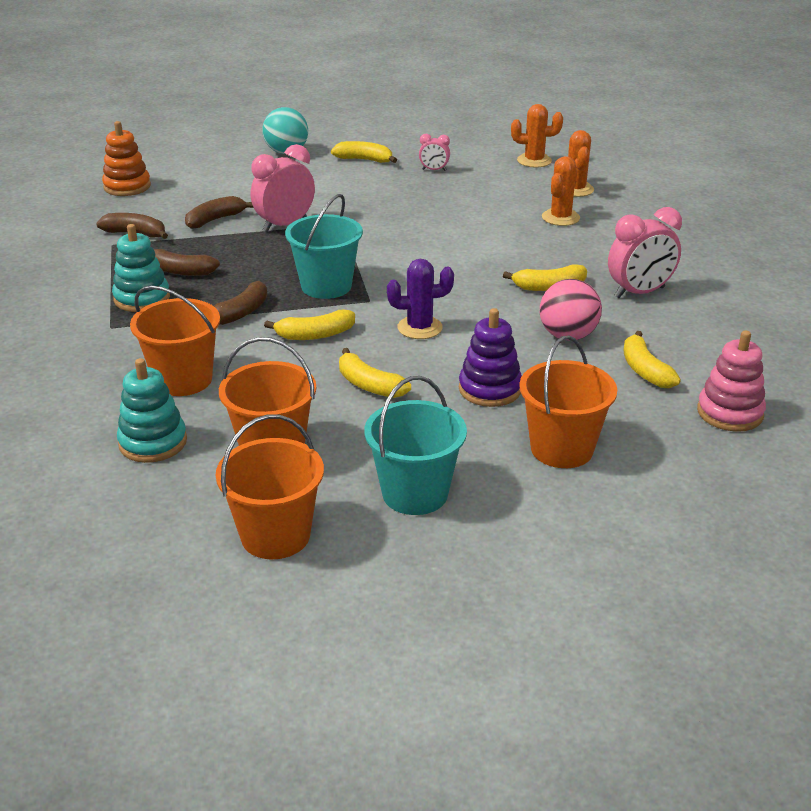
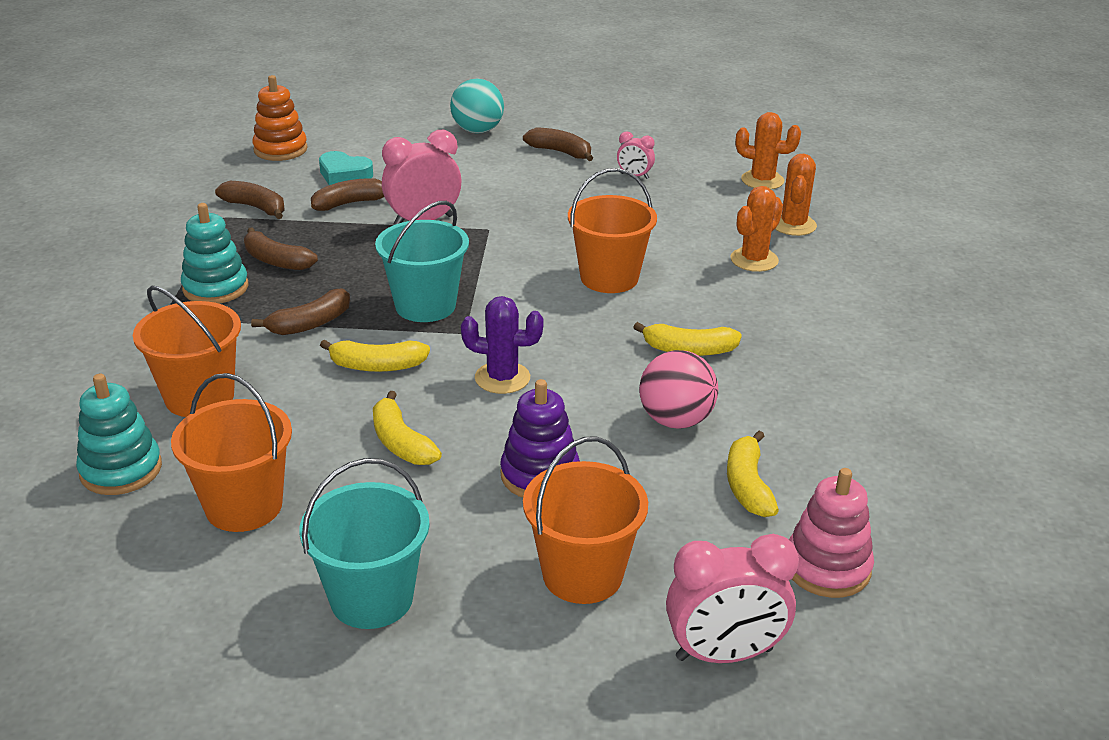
camera: 15 degrees right, 0 degrees up
orange bucket [216,414,324,559] -> orange bucket moved to [568,168,657,293]
yellow banana [331,141,397,163] -> brown banana [523,127,593,161]
pink clock [608,207,682,298] -> pink clock moved to [666,534,799,663]
none -> turquoise heart [319,151,373,185]

